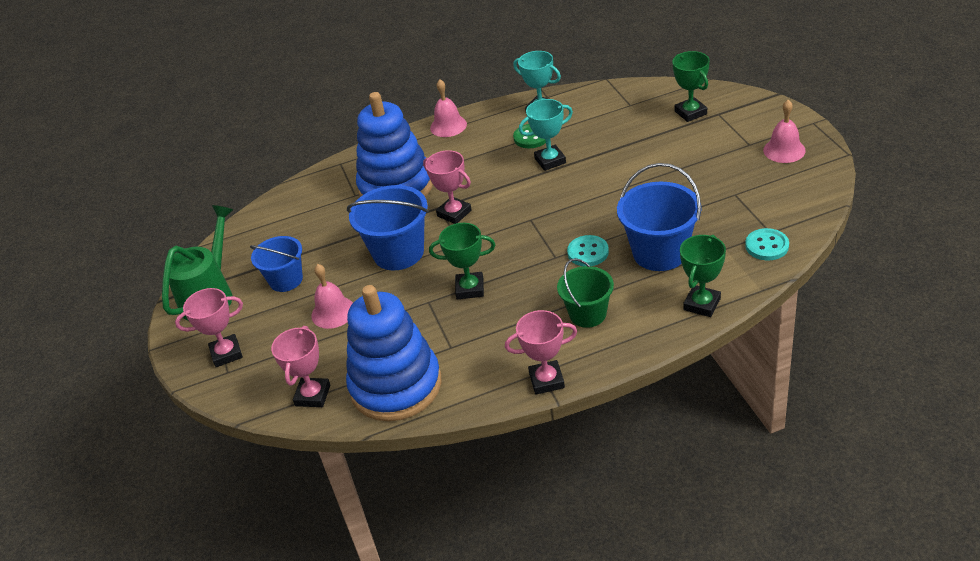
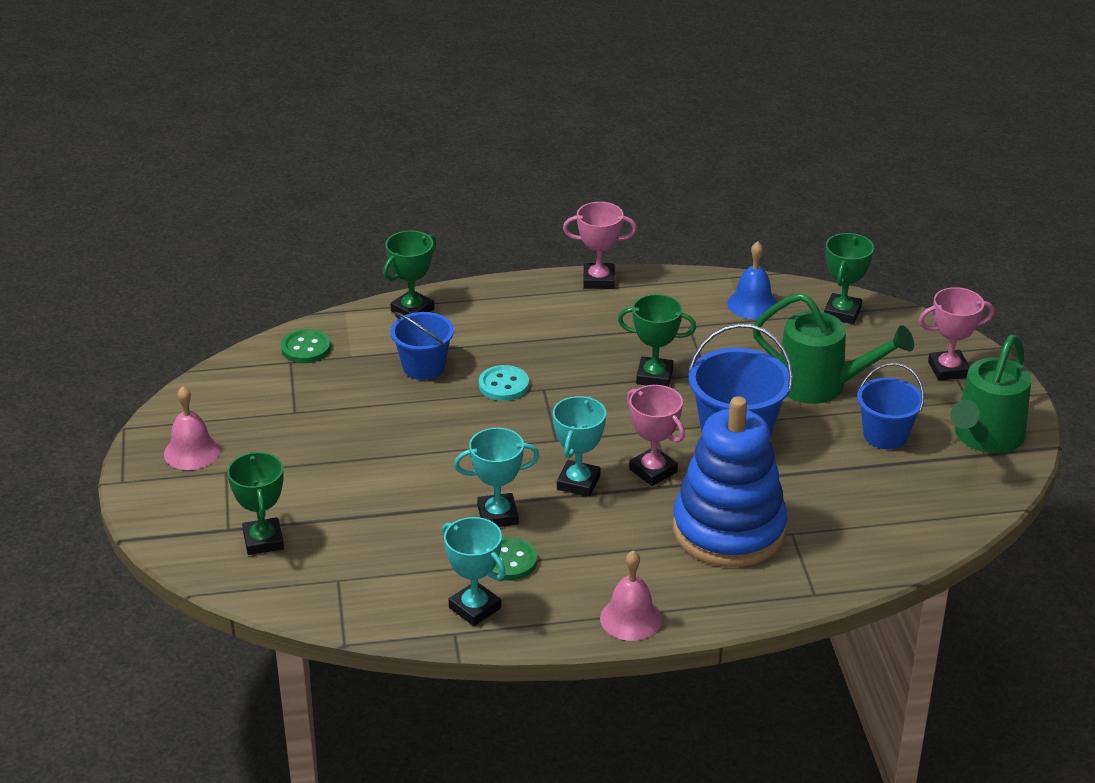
camera: 175 degrees left, 5 degrees down
pink trophy [271,326,330,407] -> green trophy [824,233,874,324]
pink bell [311,264,353,329] -> green watering can [753,293,914,404]
blue stacking toy [346,285,441,421] -> blue bell [727,241,778,319]
green bucket [557,258,614,328] -> none
blue bucket [617,163,701,271] -> blue bucket [390,312,454,380], size x0.65
turquoise button [745,228,789,260] -> green button [281,329,331,363]
none -> turquoise trophy [553,396,606,497]

